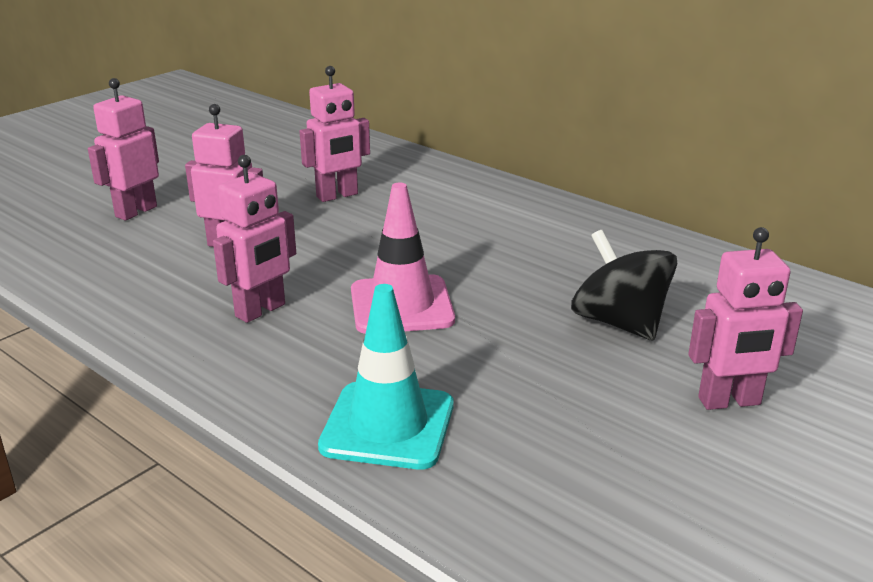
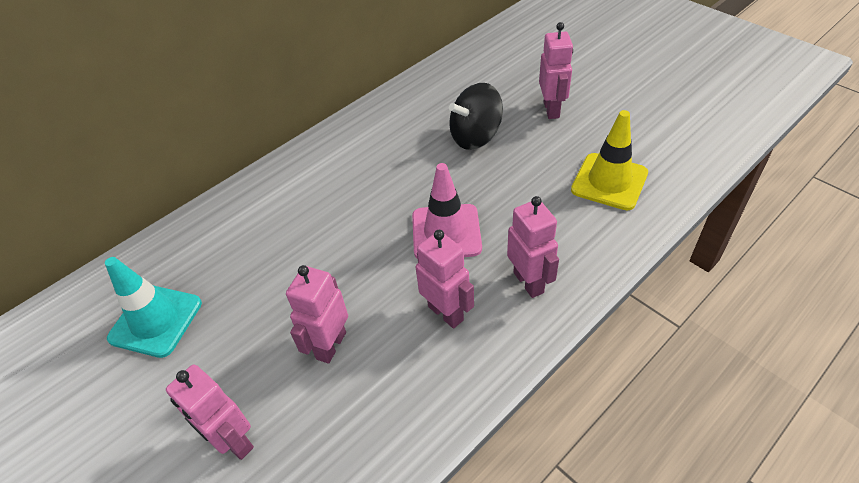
camera: 80 degrees left, 20 degrees up
pink robot [299,66,370,202] -> pink robot moved to [507,196,559,298]
turquoise traffic cone [318,284,454,470] -> turquoise traffic cone moved to [105,257,202,358]
none -> yellow traffic cone [571,110,648,210]

